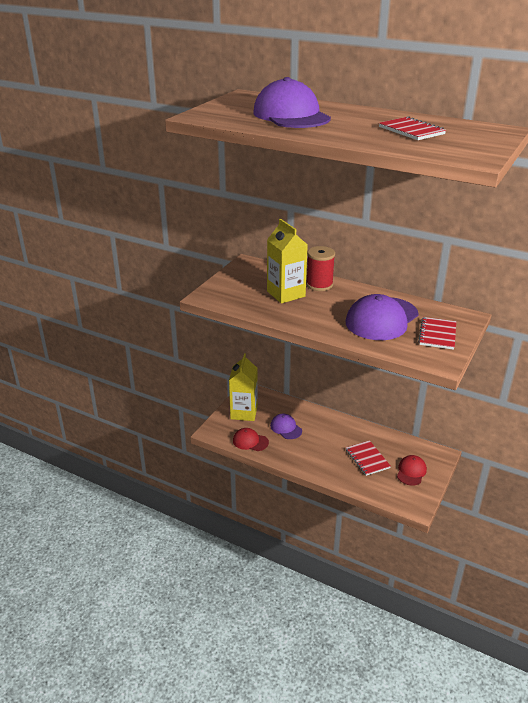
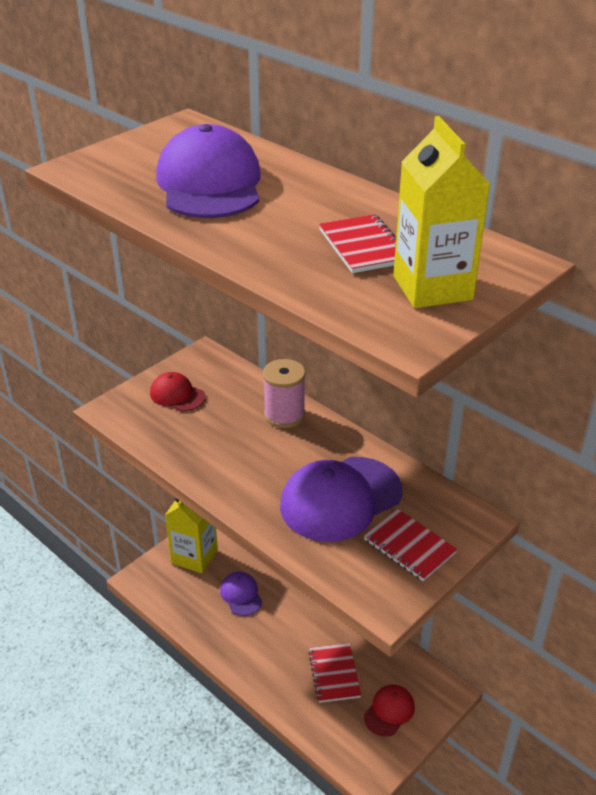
camera: 15 degrees right, 5 degrees up
red cap [233,428,269,451] -> red cap moved to [150,372,205,411]
yellow carton [267,219,308,303] -> yellow carton moved to [393,116,490,308]
red spool [306,246,335,291] -> pink spool [263,359,306,428]
red notebook [418,317,456,350] -> red notebook turned 75 degrees counterclockwise [364,509,457,581]

